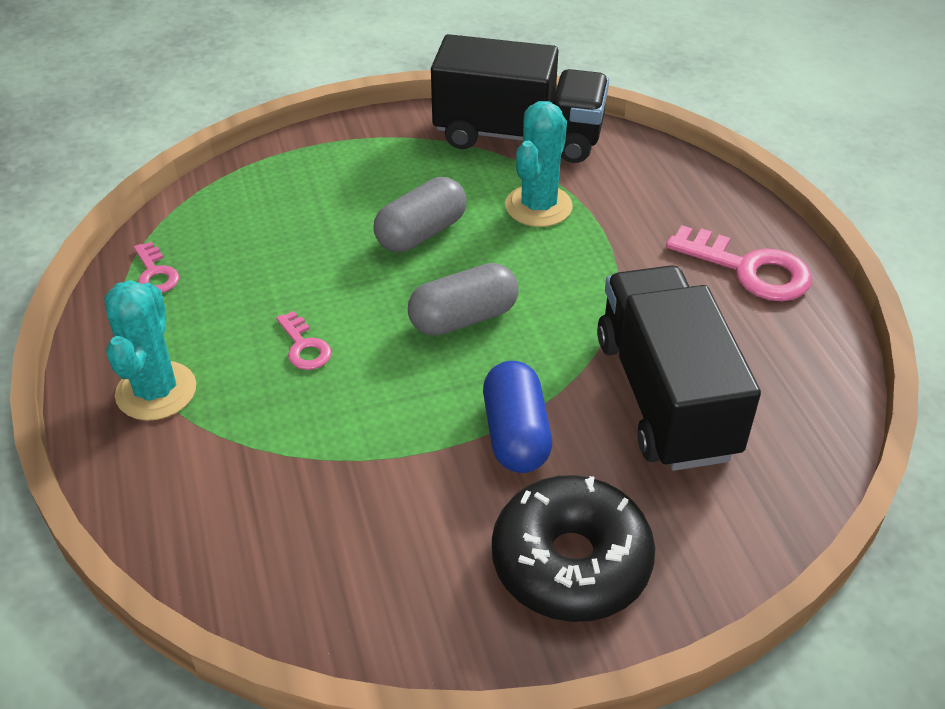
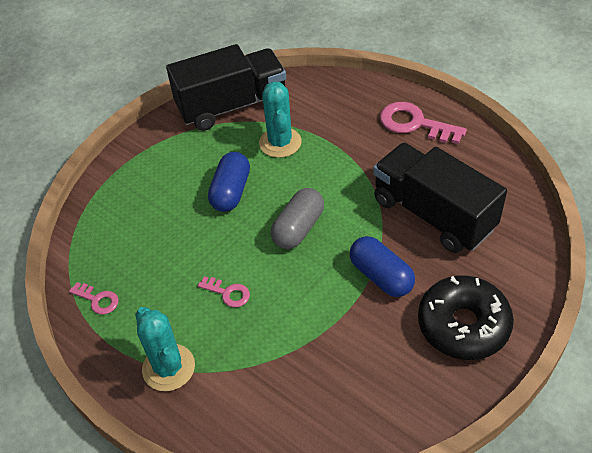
camera: 30 degrees left, 5 degrees up
grey capsule [373,177,467,252] -> blue capsule [208,152,250,212]
pink key [666,225,812,301] -> pink key turned 150 degrees counterclockwise [380,102,467,144]

